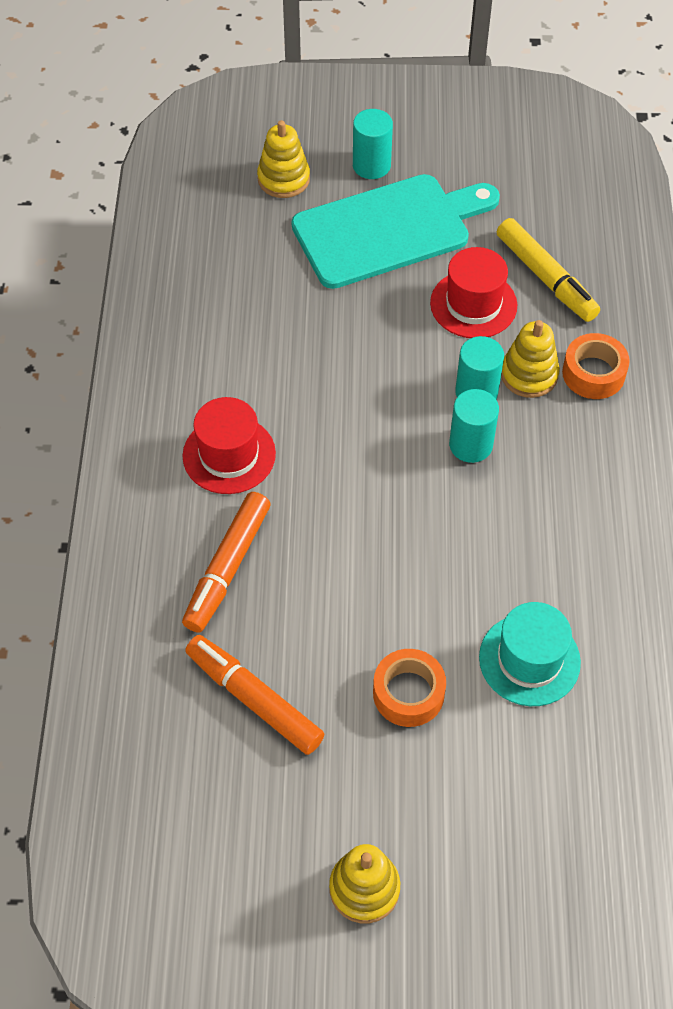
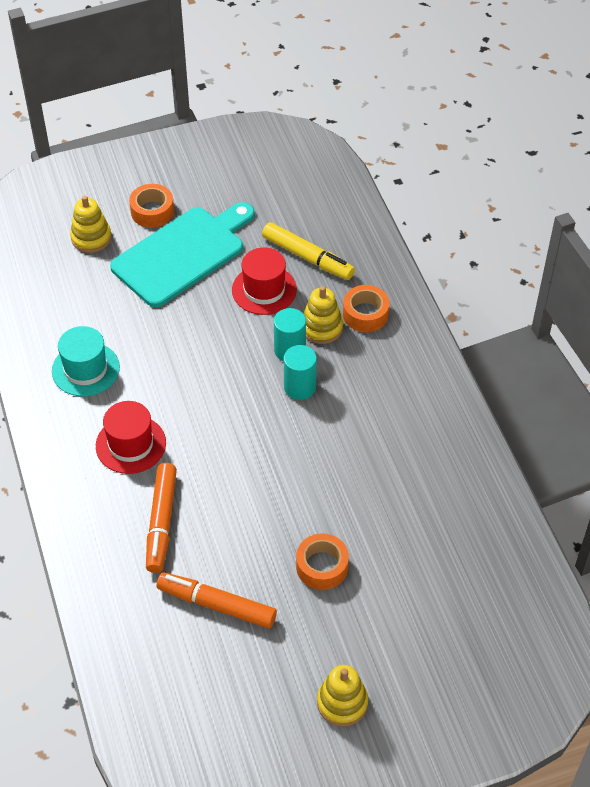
camera: 20 degrees left, 5 degrees down
turquoise cylinder [353,109,393,179] -> orange tape [129,184,174,228]
turquoise hat [479,602,581,706] -> turquoise hat moved to [52,326,120,396]

